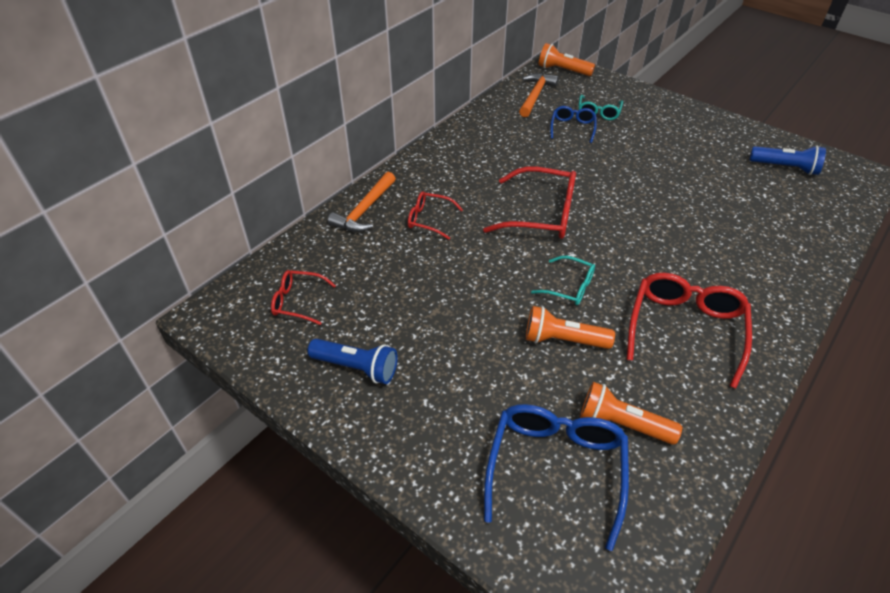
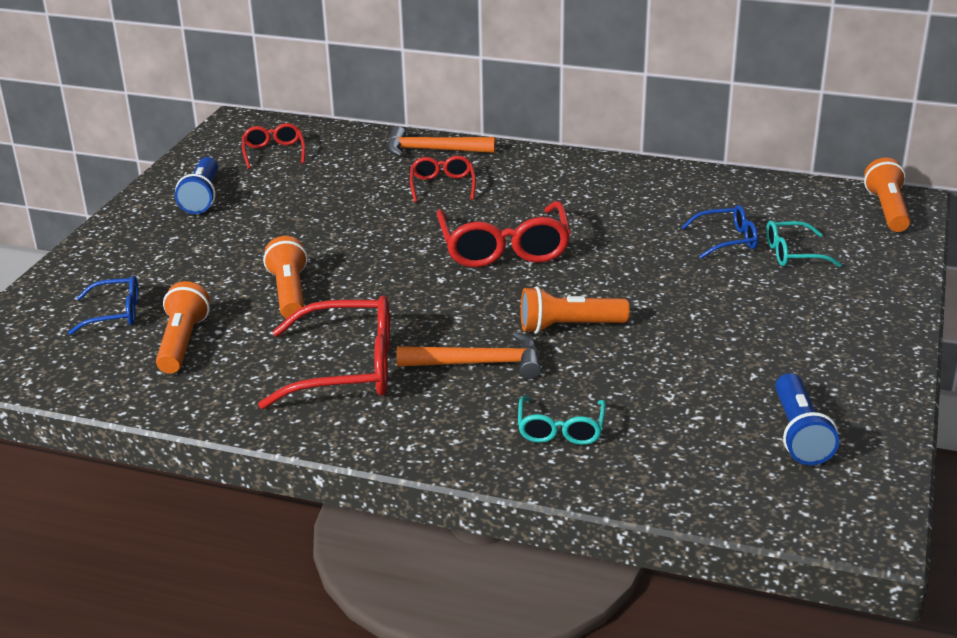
camera: 70 degrees right, 15 degrees down
blue glasses [484,404,629,551] -> blue glasses [68,276,139,335], size x0.55
orange hammer [519,73,558,117] -> orange hammer moved to [397,332,541,379]
turquoise glasses [531,256,595,305] -> turquoise glasses moved to [518,396,606,445]
none -> orange flashlight [521,286,630,333]

